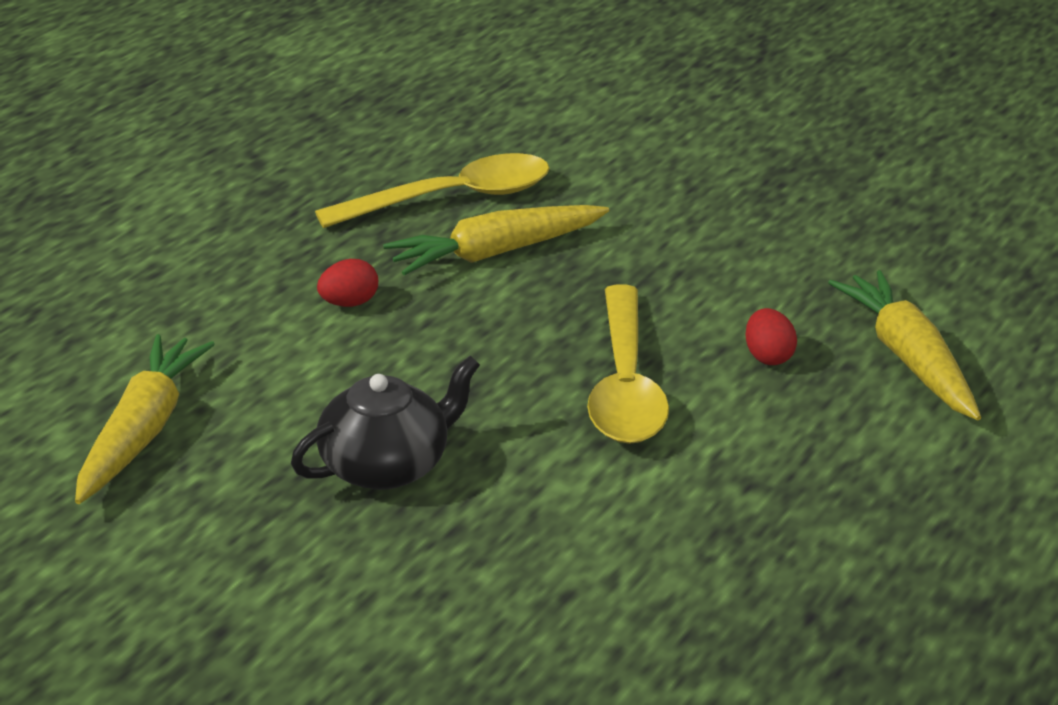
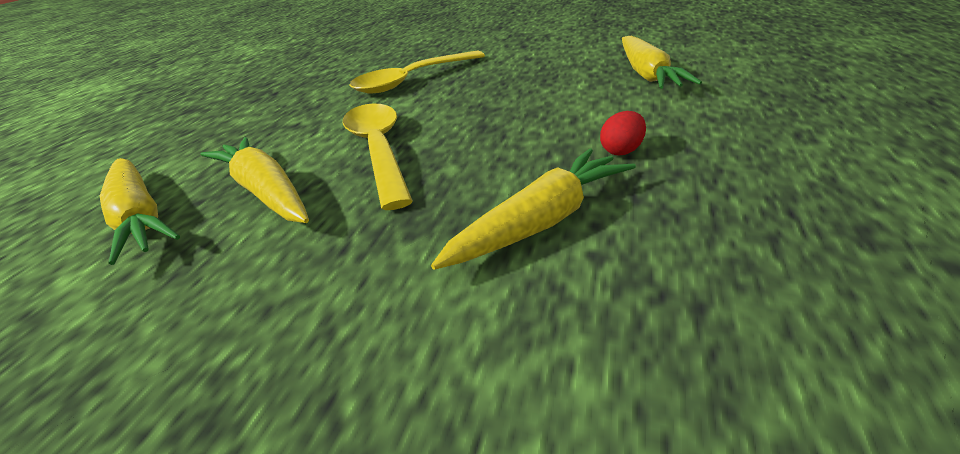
camera: 165 degrees right, 0 degrees up
black teapot [291,356,480,490] -> none
yellow spoon [315,153,550,228] -> yellow spoon moved to [350,50,485,94]
red egg [745,308,797,365] -> yellow carrot [200,137,309,223]

